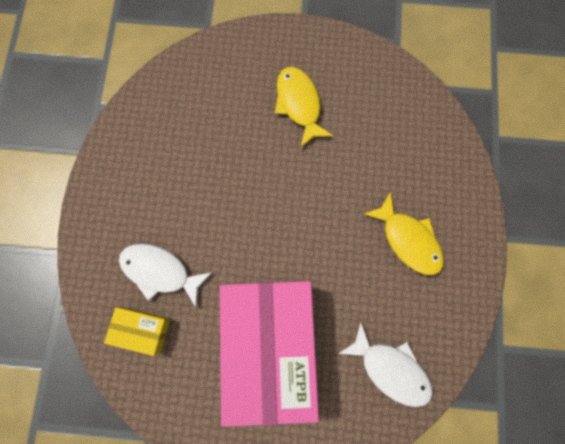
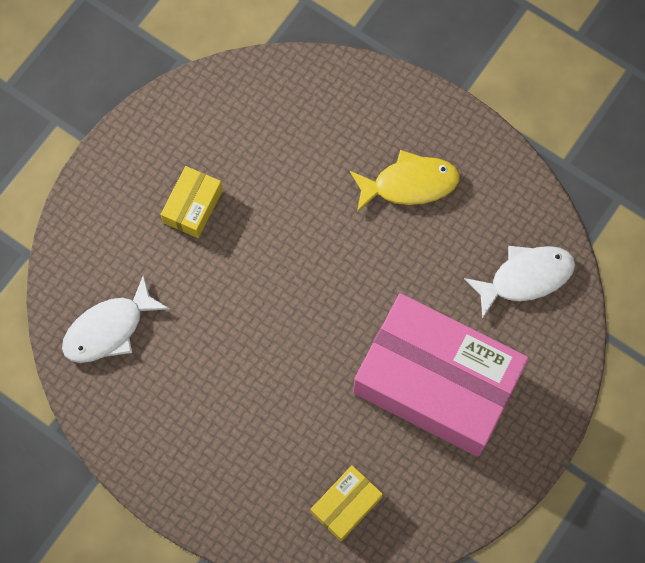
camera: 60 degrees left, 5 degrees down
white fish [119,244,213,308] -> white fish moved to [62,274,169,363]
yellow fish [275,67,333,148] -> yellow box [160,166,223,238]

